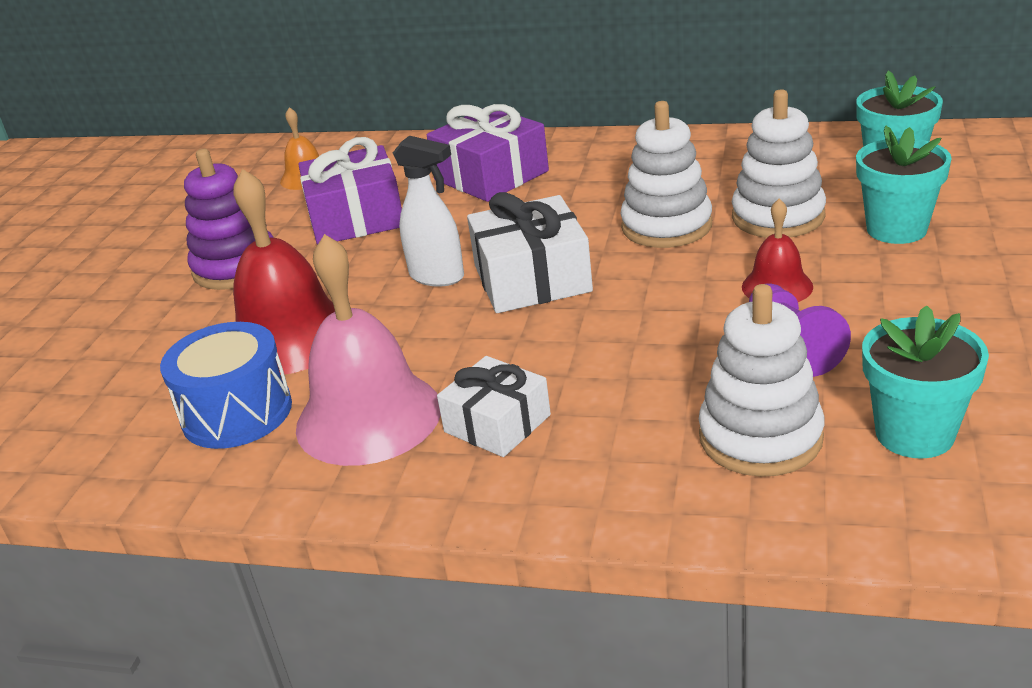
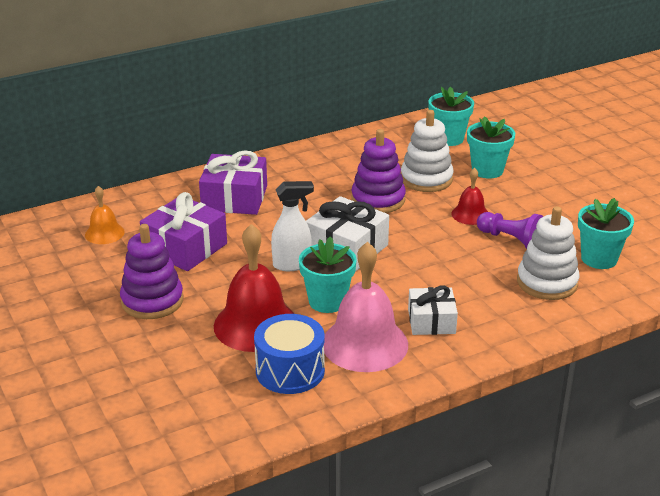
camera: 45 degrees left, 0 degrees up
white stacking toy [620,101,712,248] -> purple stacking toy [351,129,406,213]
none -> turquoise flower pot [299,236,357,313]

